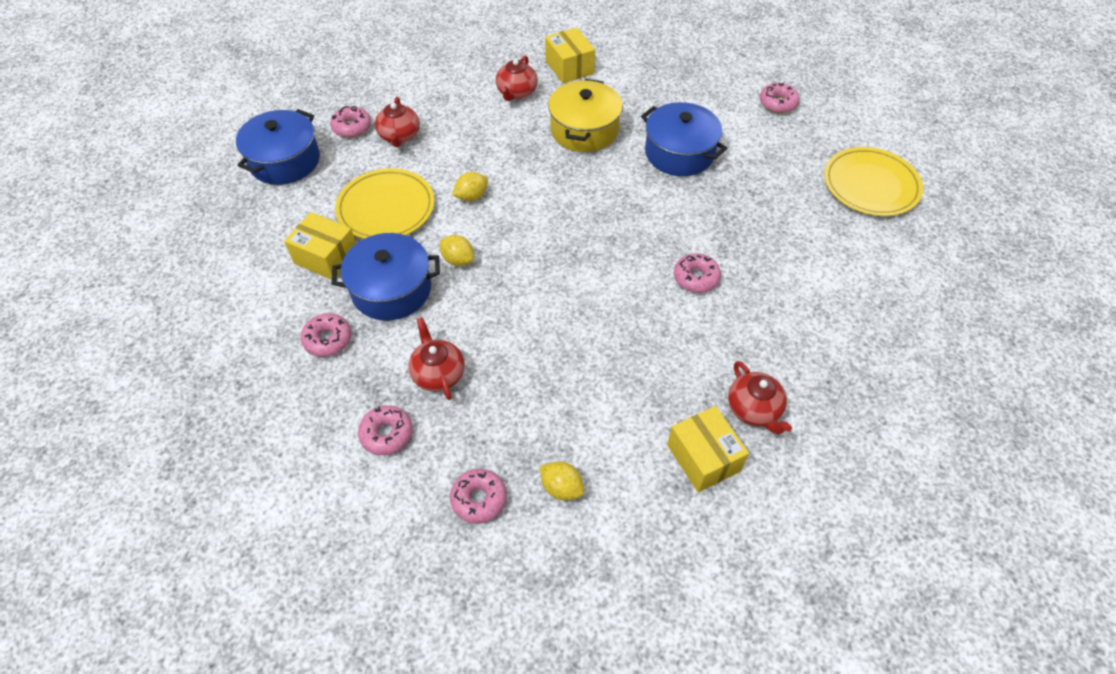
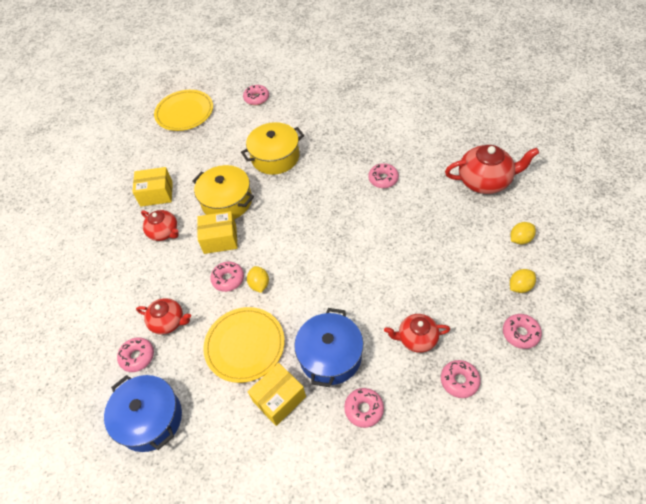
camera: 65 degrees left, 0 degrees up
yellow lemon [440,235,474,266] -> yellow lemon moved to [511,222,536,244]
blue pot [641,102,727,176] -> yellow pot [241,122,304,175]
yellow box [667,406,749,492] -> yellow box moved to [197,211,238,254]
red teapot [728,361,792,434] -> red teapot [445,145,539,194], size x1.61
yellow plate [824,147,923,216] -> yellow plate moved to [154,90,213,131]
none -> pink donut [210,262,244,292]

